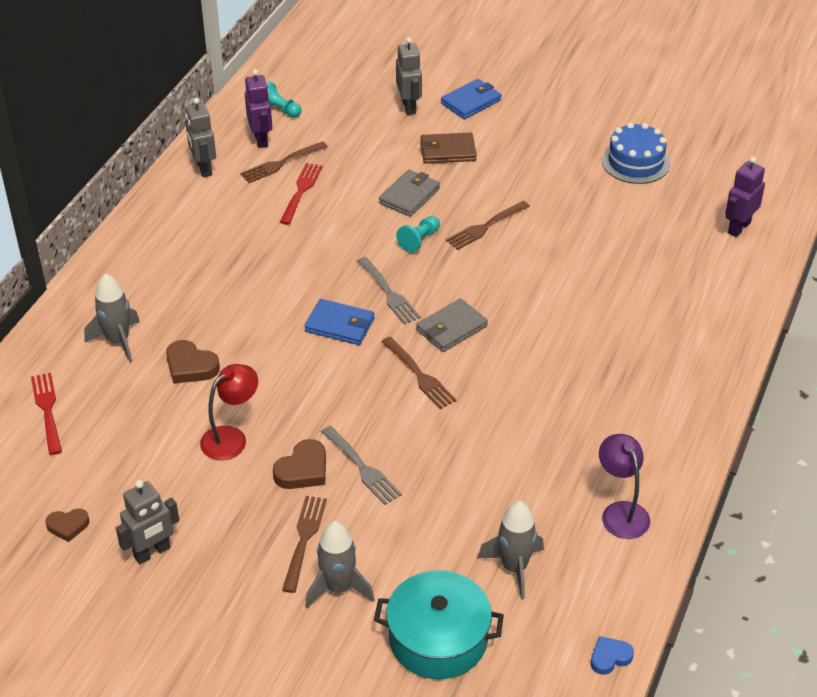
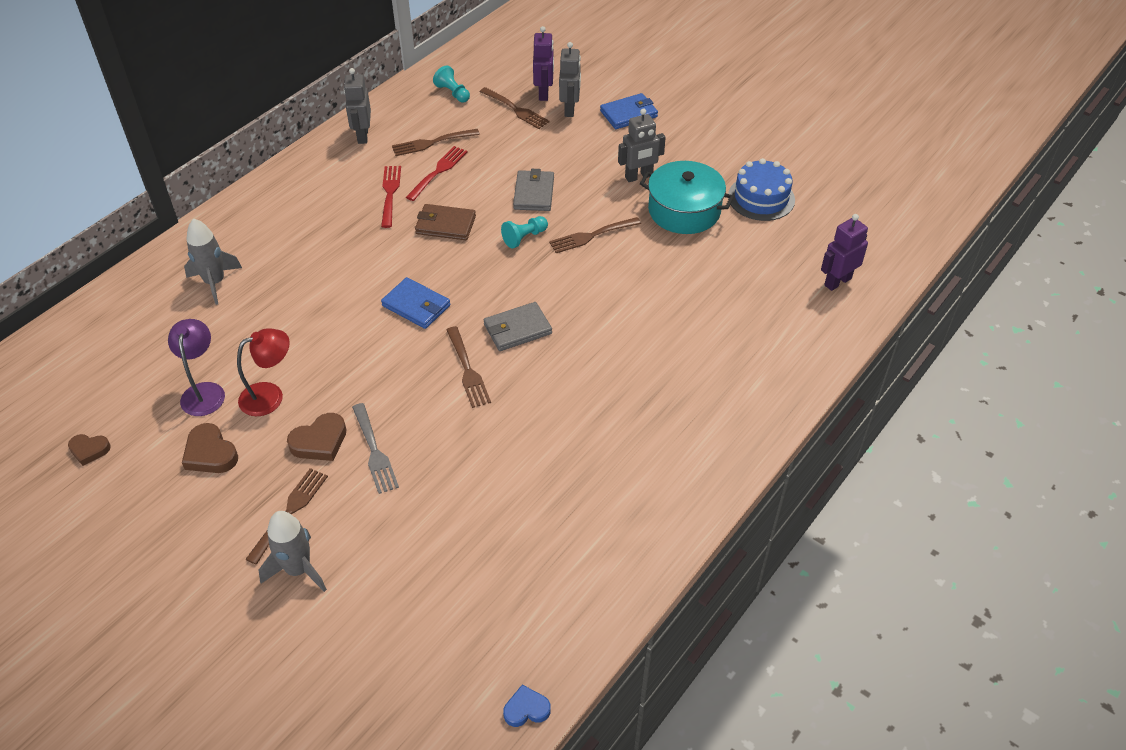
camera: 15 degrees right, 5 degrees up
red fork [31,373,62,455] -> red fork moved to [381,166,401,228]
grey robot [116,480,179,564] -> grey robot moved to [618,108,666,182]
brown heart [166,340,220,384] -> brown heart moved to [182,423,238,473]
purple robot [245,69,272,148] -> purple robot moved to [533,26,554,101]
grey fork [357,257,421,325] -> none
turquoise pot [374,570,504,679] -> turquoise pot moved to [640,161,734,234]
grey wallet [379,170,440,217] -> grey wallet turned 45 degrees counterclockwise [513,169,554,211]
brown wallet [420,133,477,164] -> brown wallet moved to [415,204,476,240]
grey rocket [478,501,544,600] -> none
purple lamp [599,434,650,539] -> purple lamp moved to [168,319,225,416]
none -> brown fork [480,87,550,129]

